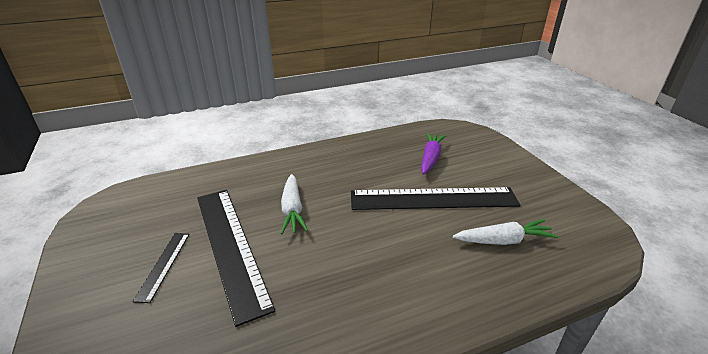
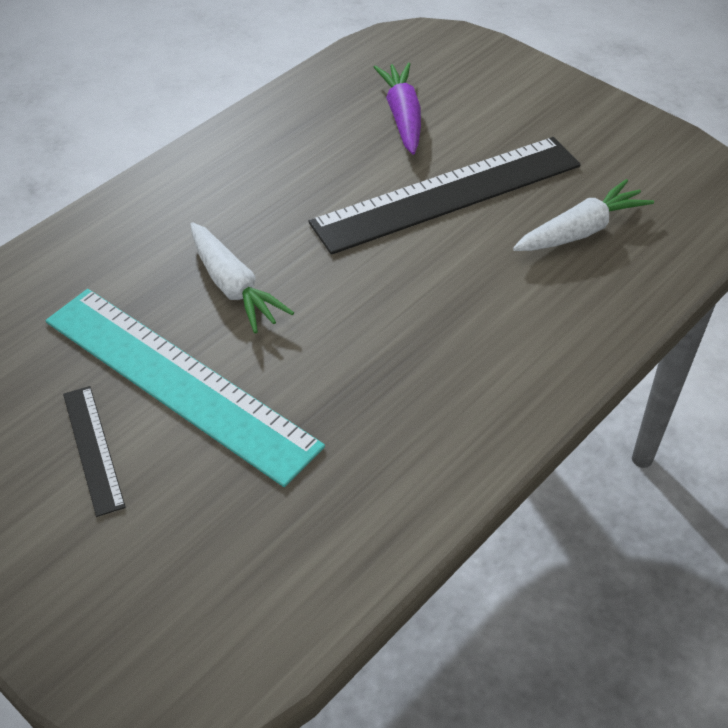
camera: 25 degrees left, 15 degrees up
black ruler [197,190,275,327] -> turquoise ruler [46,289,325,487]

